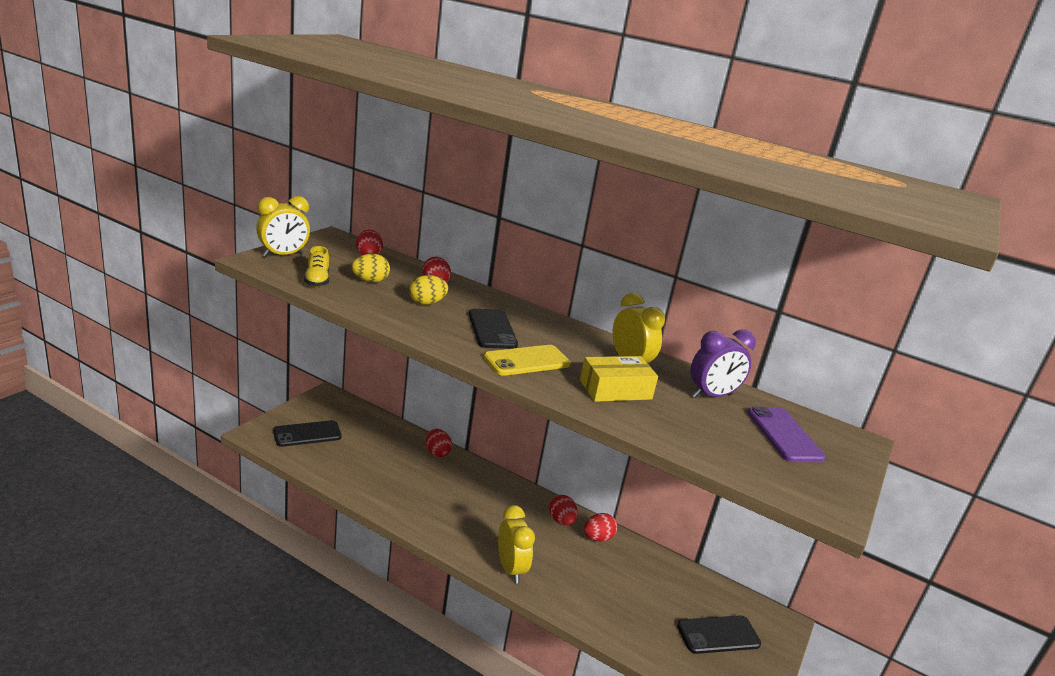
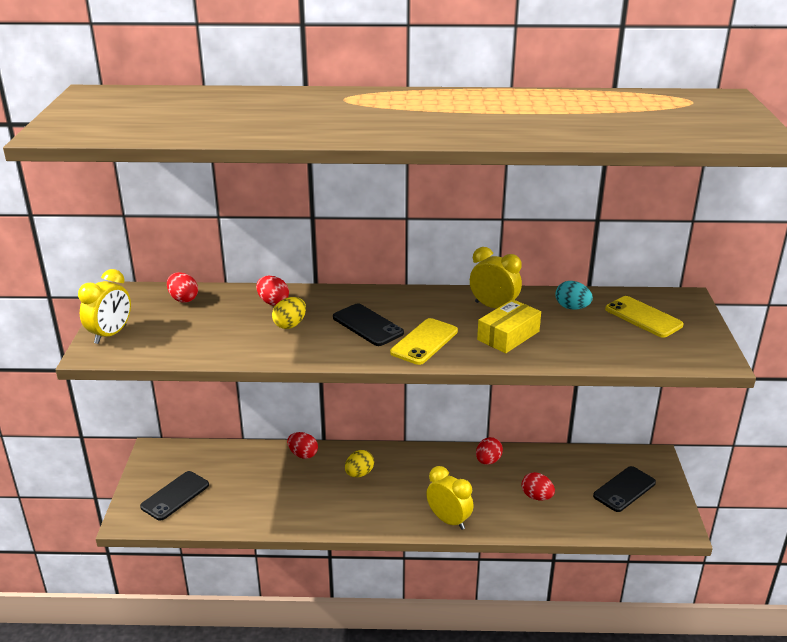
camera: 25 degrees left, 5 degrees up
yellow shoe [304,246,329,287] -> none
yellow egg [351,254,390,282] -> yellow egg moved to [345,450,374,477]
red egg [549,495,578,526] -> red egg moved to [522,472,555,500]
purple clock [691,329,756,398] -> turquoise egg [556,281,593,309]
purple phone [748,407,826,462] -> yellow phone [605,296,683,338]

